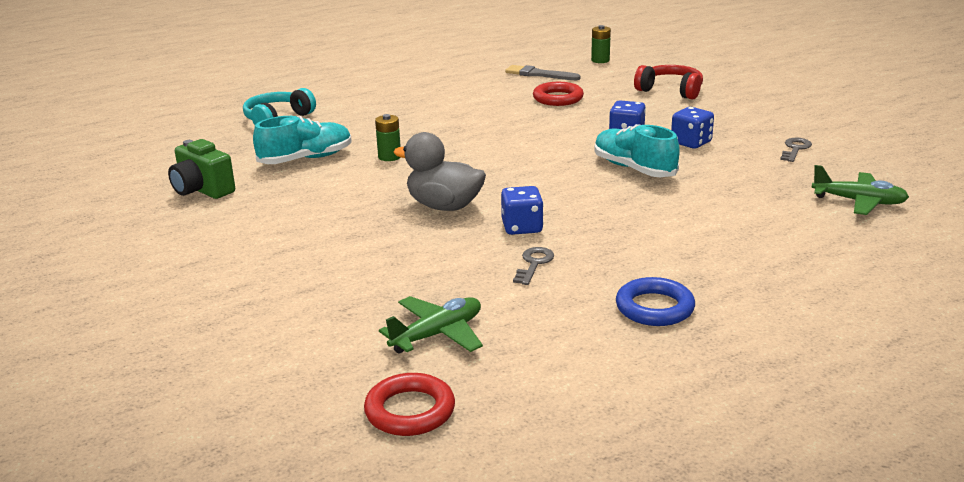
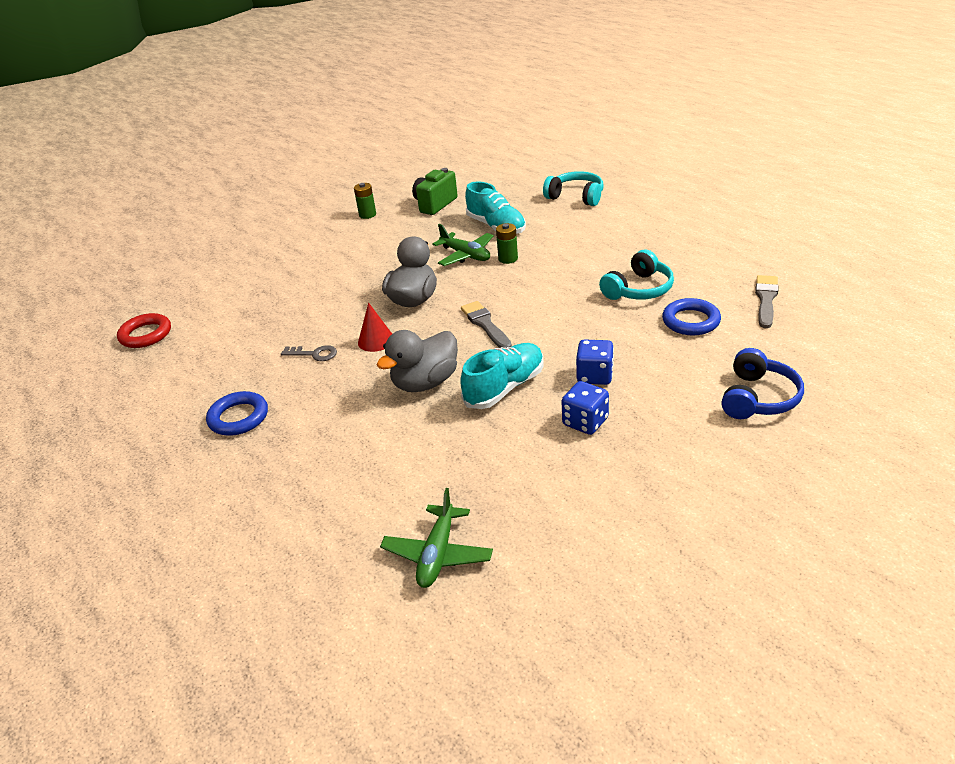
camera: 85 degrees right, 10 degrees up
green plane [379,296,483,354] -> green plane moved to [432,224,494,266]
blue dice [501,186,543,235] -> red cone [358,303,392,352]
red ring [533,82,584,106] -> blue ring [662,298,721,336]
green battery [591,25,611,63] -> green battery moved to [354,183,376,219]
red headphones [634,65,703,100] -> blue headphones [721,348,804,419]
grey key [780,138,812,162] -> none
none -> grey duck [377,330,458,392]
none -> grey brush [461,301,512,348]
none -> turquoise headphones [599,249,674,300]

